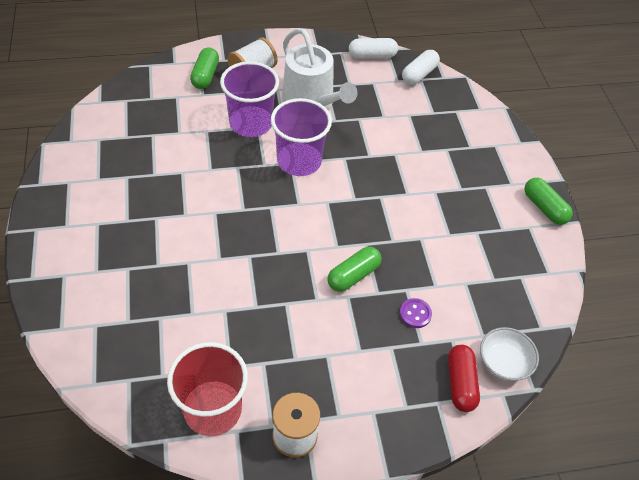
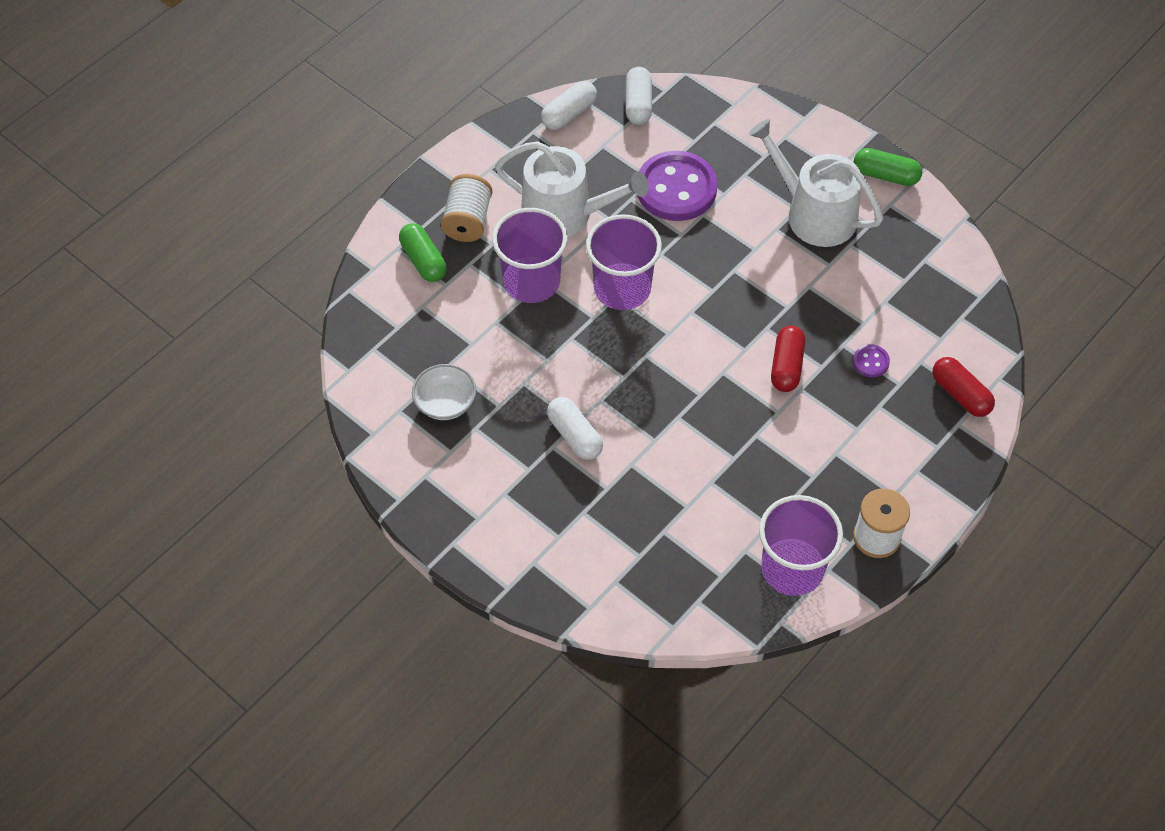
camera: 35 degrees left, 5 degrees up
red cup [167,342,248,436] -> purple cup [759,495,843,596]
green capsule [328,247,381,292] -> red capsule [771,325,805,392]
white bowl [480,327,539,381] -> white bowl moved to [412,364,476,420]
none -> white capsule [547,397,603,460]
none -> purple button [637,151,717,221]
none -> white watering can [749,119,883,247]

